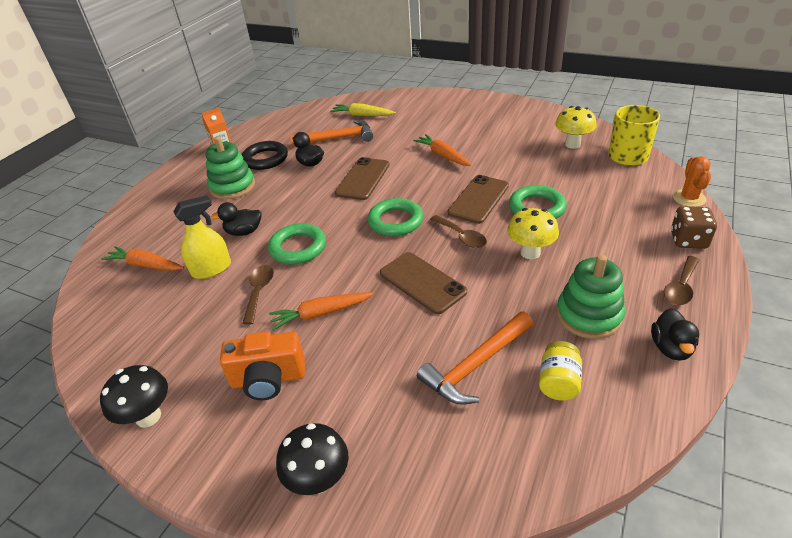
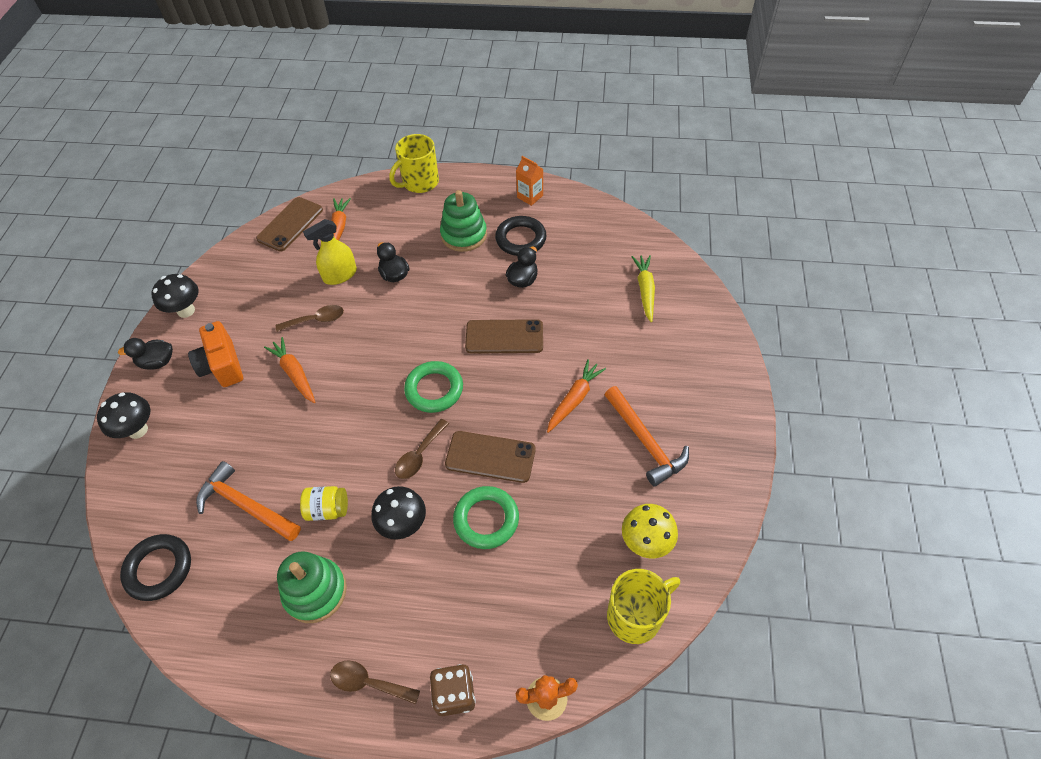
camera: 70 degrees right, 15 degrees up
yellow spray bottle [173,195,231,279] -> yellow spray bottle turned 105 degrees clockwise [303,219,357,285]
green ring [268,223,326,264] -> none
orange hammer [290,120,373,147] -> orange hammer moved to [604,386,689,487]
brown phone [380,252,467,314] -> brown phone moved to [256,197,323,251]
yellow mushroom [507,208,559,259] -> black mushroom [371,486,426,540]
yellow jar [539,341,582,401] -> yellow jar moved to [300,486,348,521]
black duck [651,308,699,361] -> black duck moved to [118,338,173,370]
none -> black ring [120,534,191,601]
none -> yellow mug [389,134,439,193]

